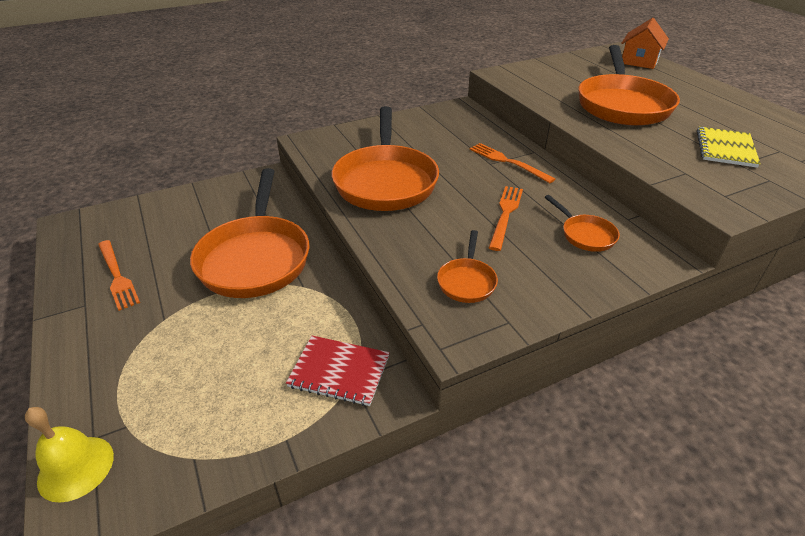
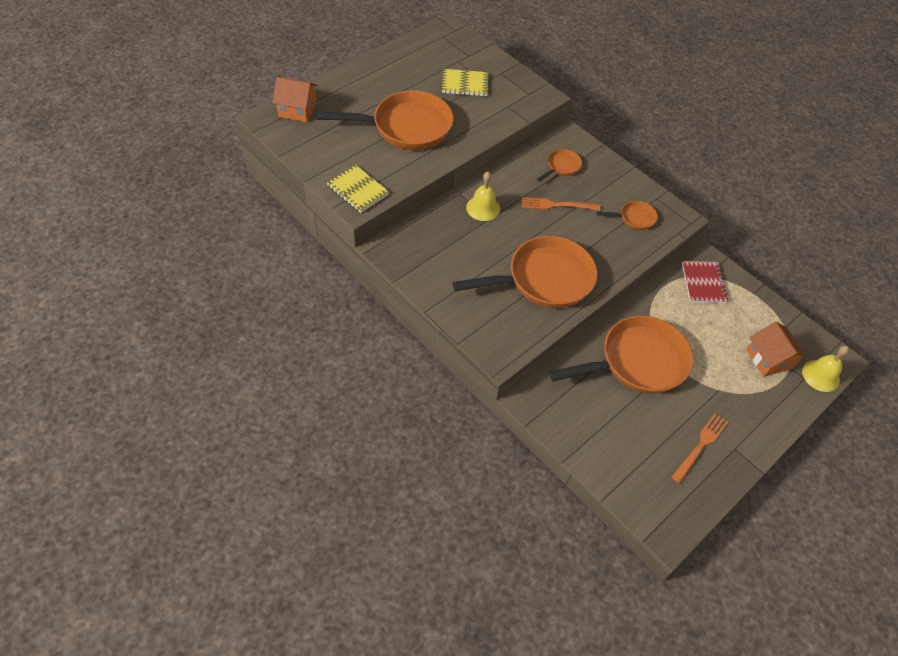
camera: 110 degrees left, 15 degrees up
orange fork [470,143,555,183] -> yellow bell [466,172,500,221]
none -> yellow notebook [327,165,389,213]
none -> orange house [747,322,807,377]

